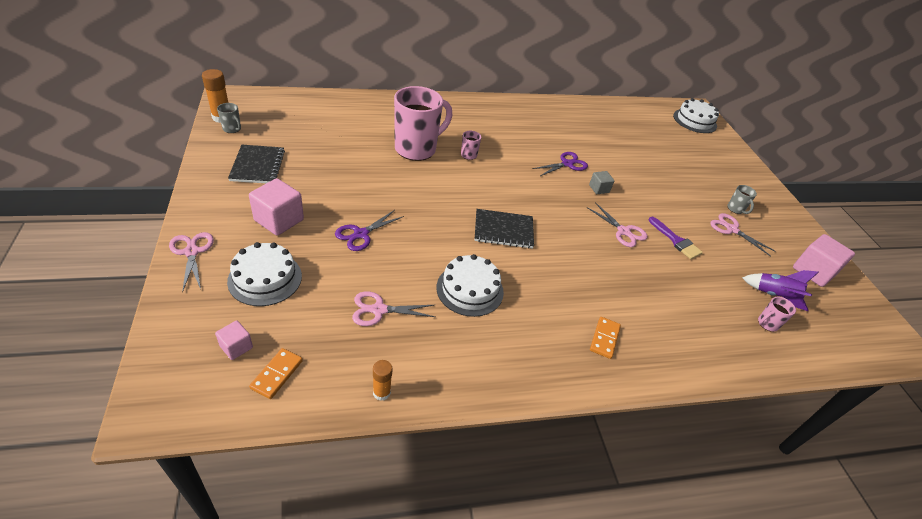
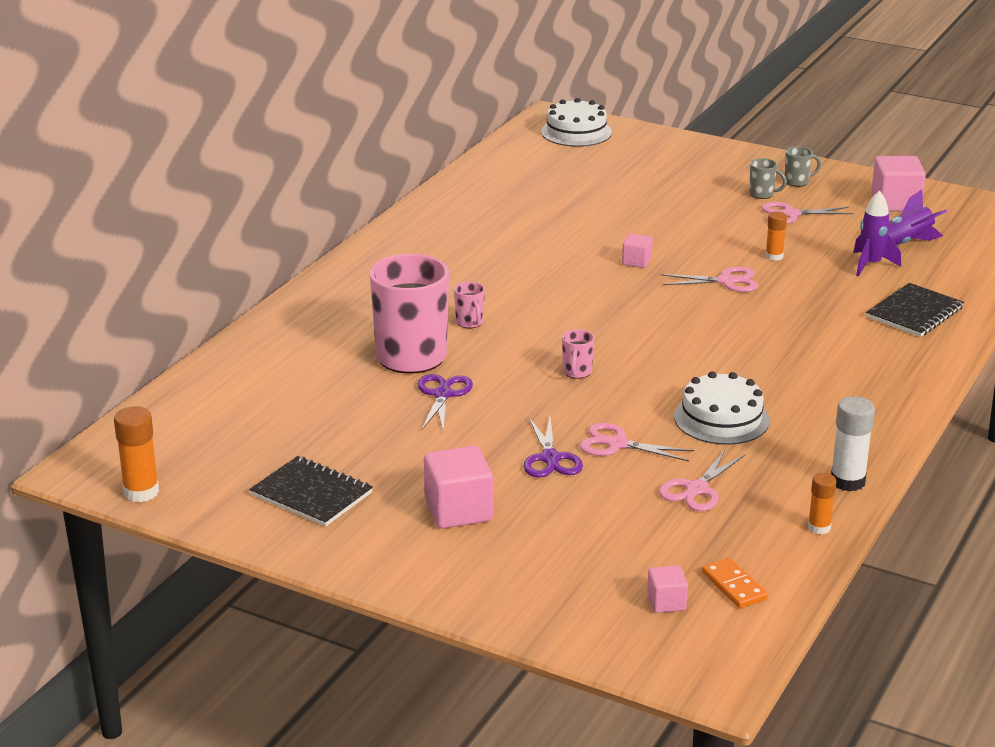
camera: 45 degrees left, 15 degrees down
pink scissors [169,232,214,293] -> pink scissors moved to [579,423,694,462]
grey mug [217,103,241,133] -> grey mug moved to [785,146,821,187]
white cake [227,242,302,306] -> none
black notebook [475,209,534,249] -> black notebook moved to [866,283,964,337]
purple scissors [533,152,588,176] -> purple scissors moved to [418,374,473,433]
grey cube [589,171,614,194] -> pink cube [622,233,653,268]
orange domino [590,317,621,359] -> none
purple brush [649,217,703,259] -> orange glue stick [765,212,787,261]
pink mug [758,297,796,332] -> pink mug moved to [562,329,594,379]
none -> white glue stick [831,396,875,492]
none -> purple rocket [853,190,901,277]

